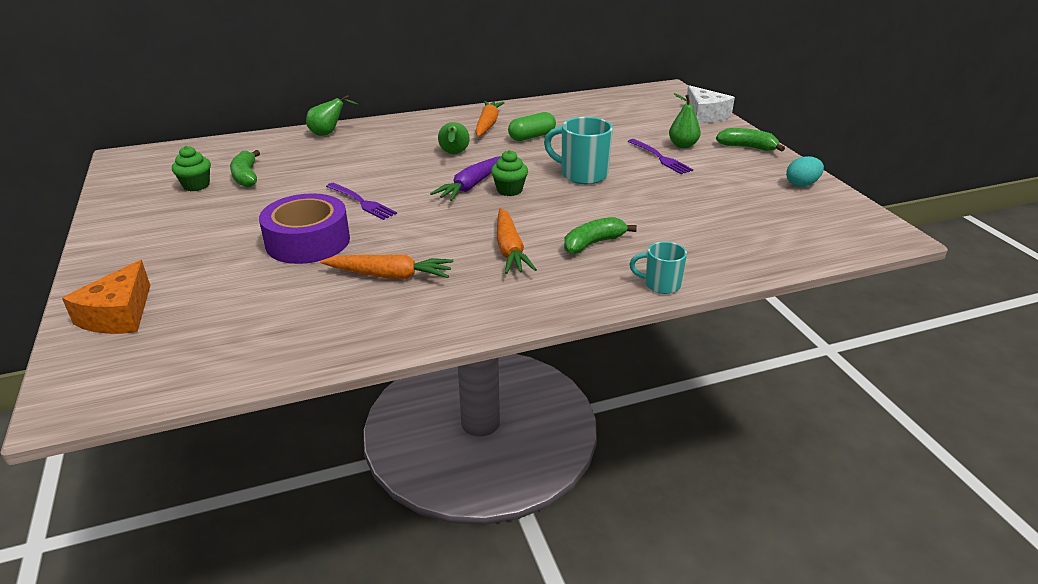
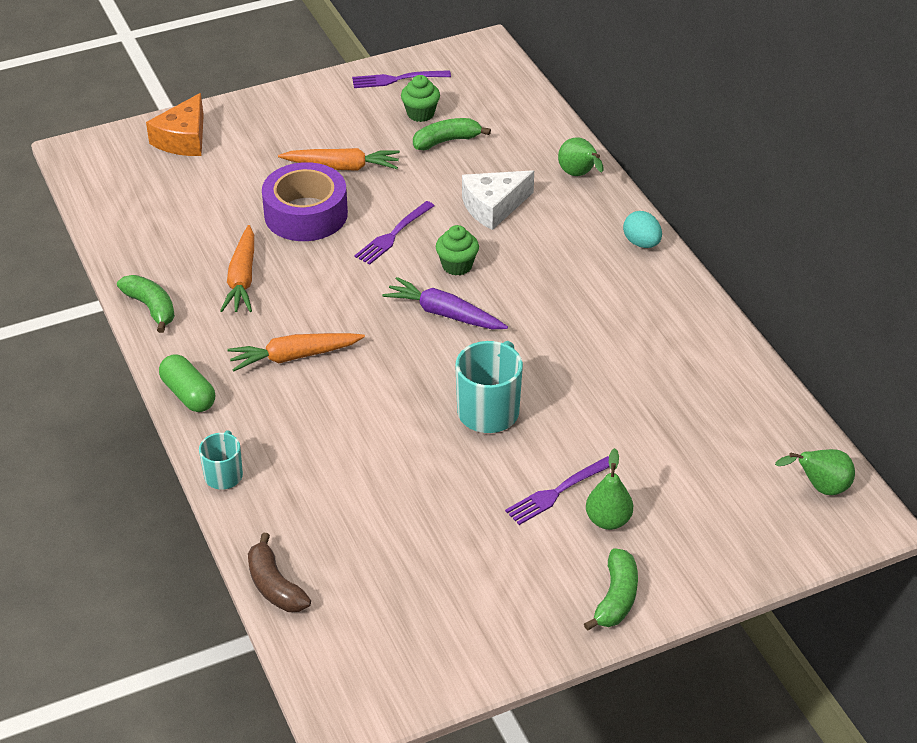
camera: 85 degrees right, 10 degrees up
orange cheese [62,260,150,334] -> orange cheese turned 75 degrees counterclockwise [146,93,204,156]
green pear [438,122,470,154] -> green pear moved to [775,449,855,495]
orange carrot [475,101,505,137] -> orange carrot moved to [278,148,400,171]
green cupcake [491,150,528,196] -> green cupcake moved to [436,225,479,275]
green capsule [508,112,556,141] -> green capsule moved to [159,354,215,412]
green banana [564,217,637,254] -> green banana moved to [117,275,175,333]
white cheese [686,85,735,124] -> white cheese moved to [462,170,534,230]
turquoise egg [786,156,824,187] -> turquoise egg moved to [623,211,662,248]
none -> brown banana [248,532,311,612]
none -> purple fork [352,70,451,88]

